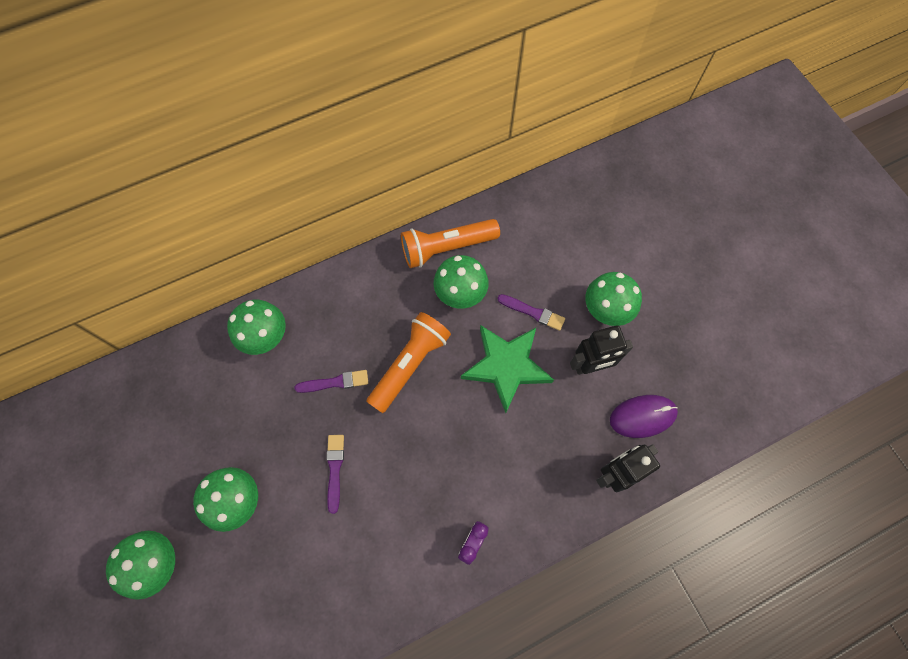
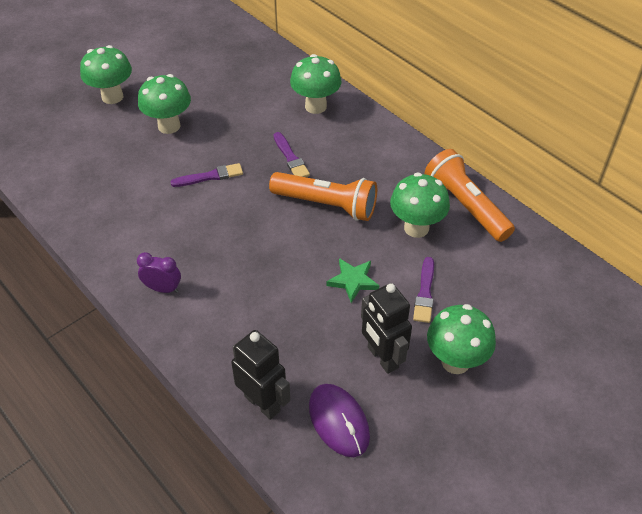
camera: 75 degrees right, 20 degrees down
green star [461,325,554,413] -> green star [326,258,379,303], size x0.52

